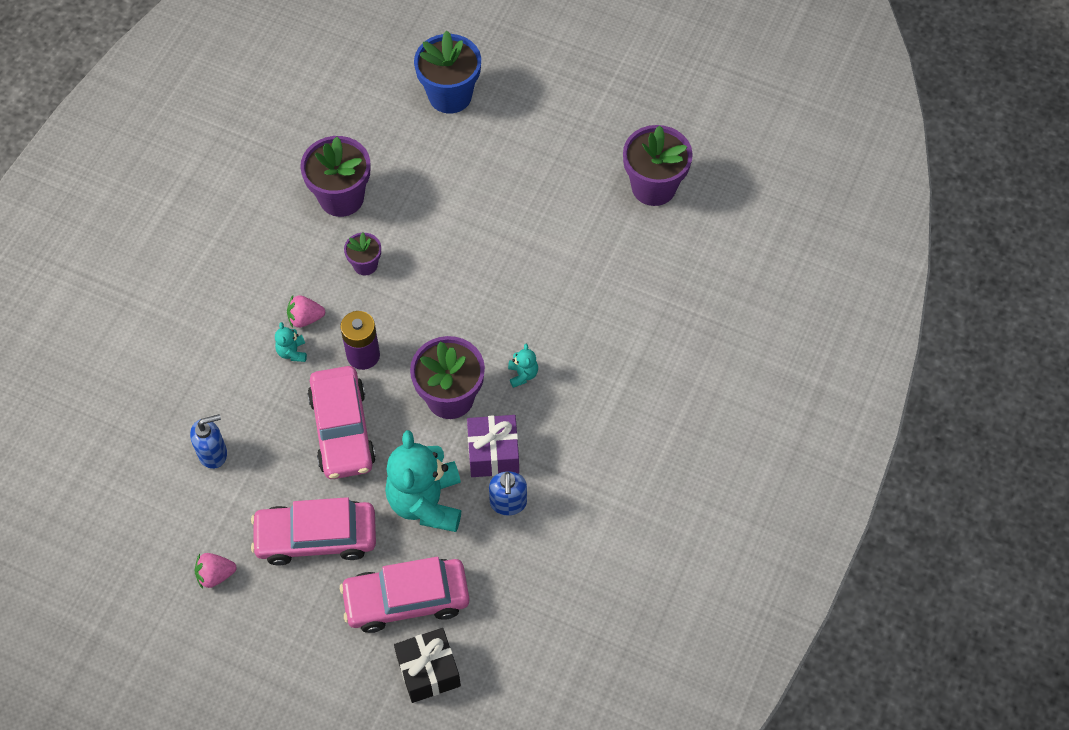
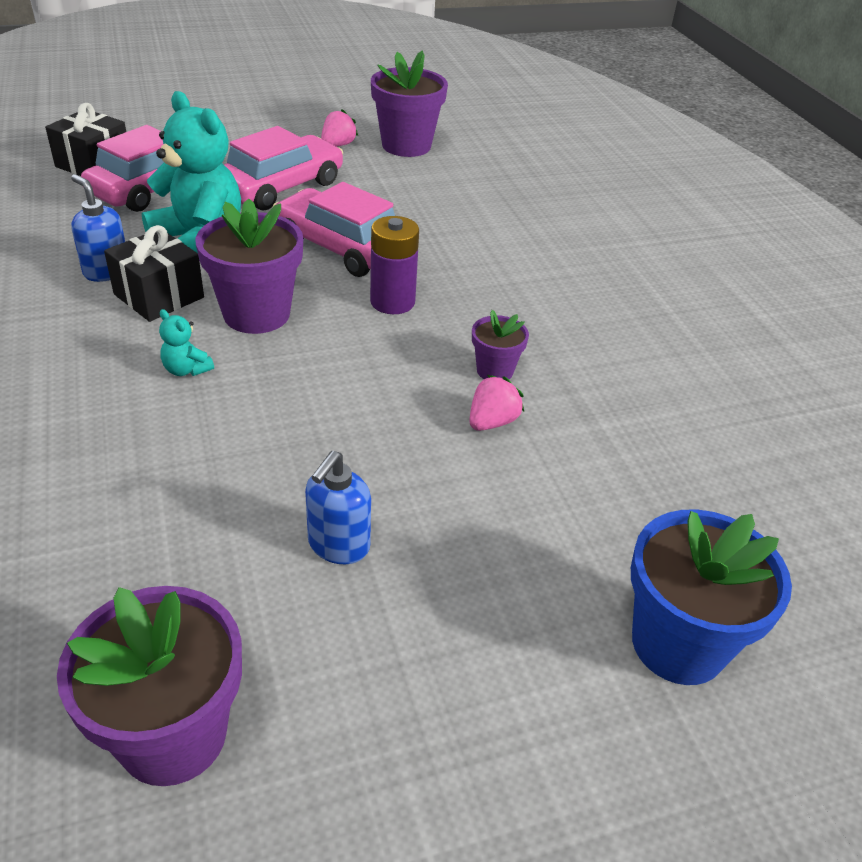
camera: 135 degrees right, 20 degrees down
blue soap dispenser [190,414,227,469] -> blue soap dispenser moved to [305,451,371,564]
turquoise teddy bear [275,322,307,362] -> none
pink strawberry [287,295,325,328] -> pink strawberry moved to [469,375,524,431]
purple flower pot [300,136,370,217] -> purple flower pot moved to [371,51,448,157]
purple gift [467,415,519,477] -> black gift [104,225,204,322]

